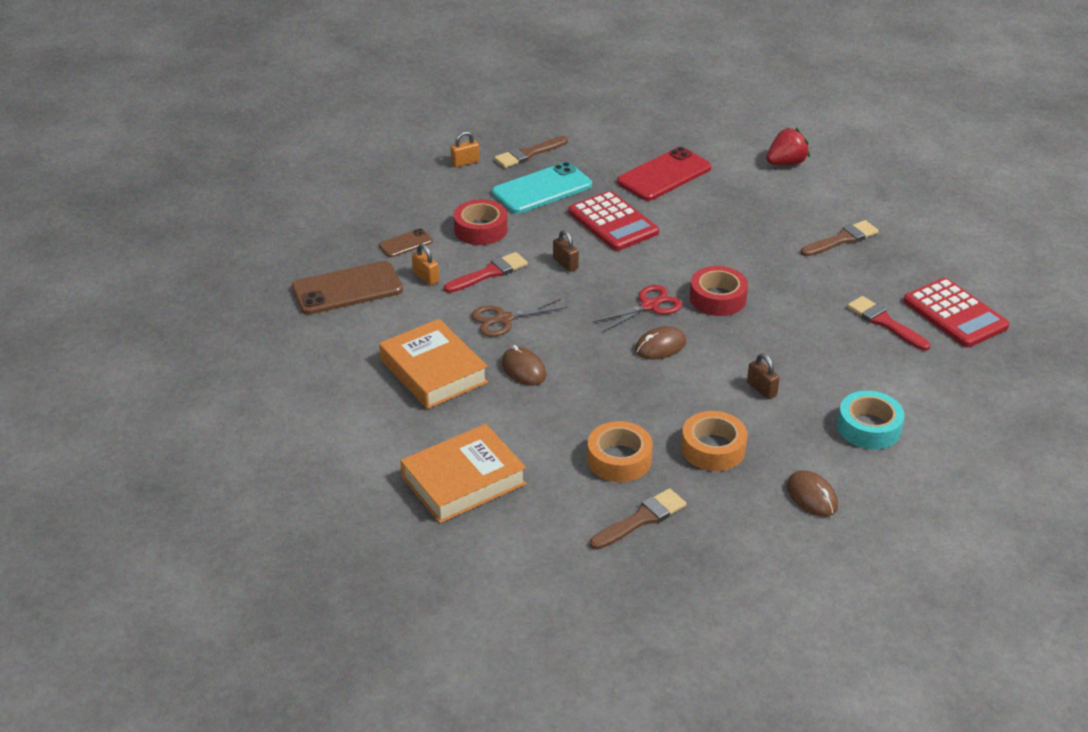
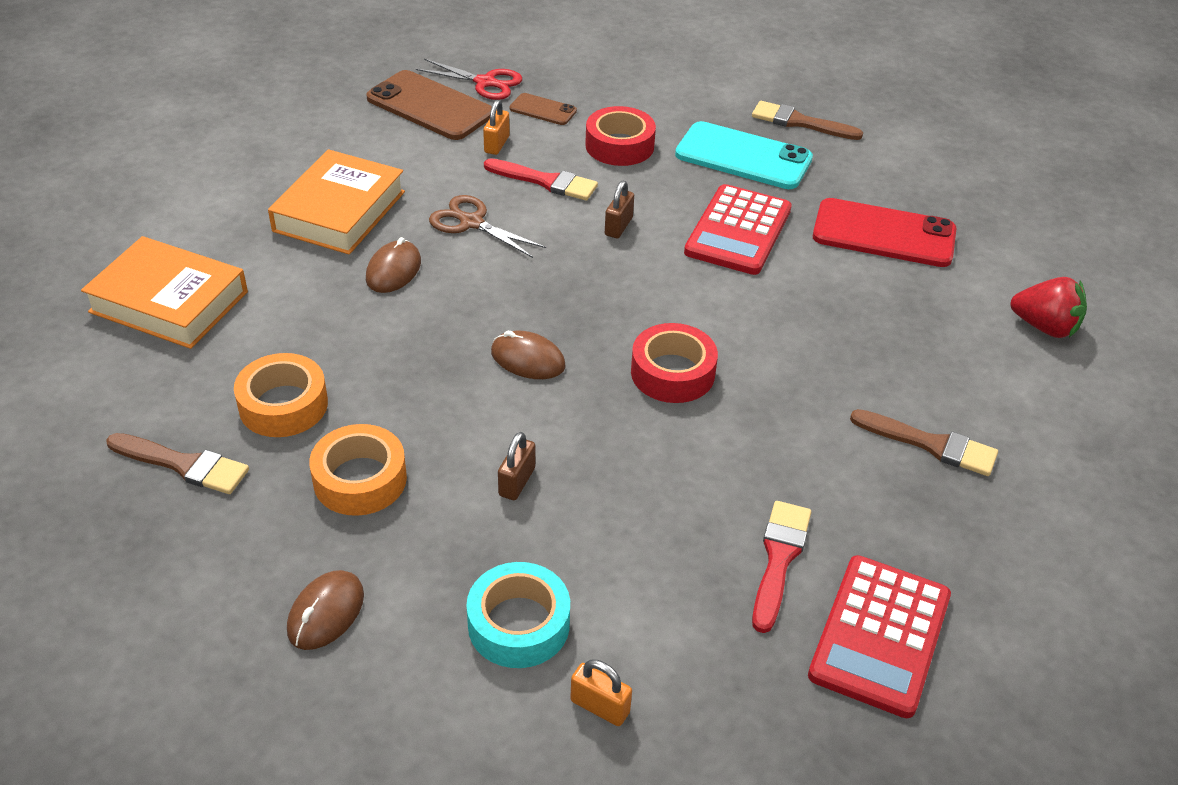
camera: 55 degrees right, 5 degrees up
orange padlock [450,131,479,168] -> orange padlock moved to [570,659,632,726]
red scissors [592,285,682,332] -> red scissors moved to [416,59,522,100]

